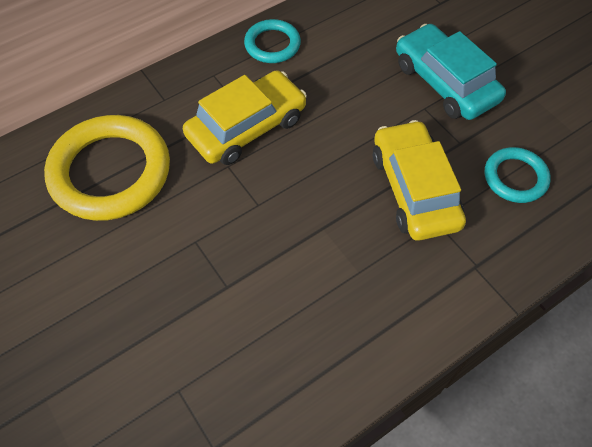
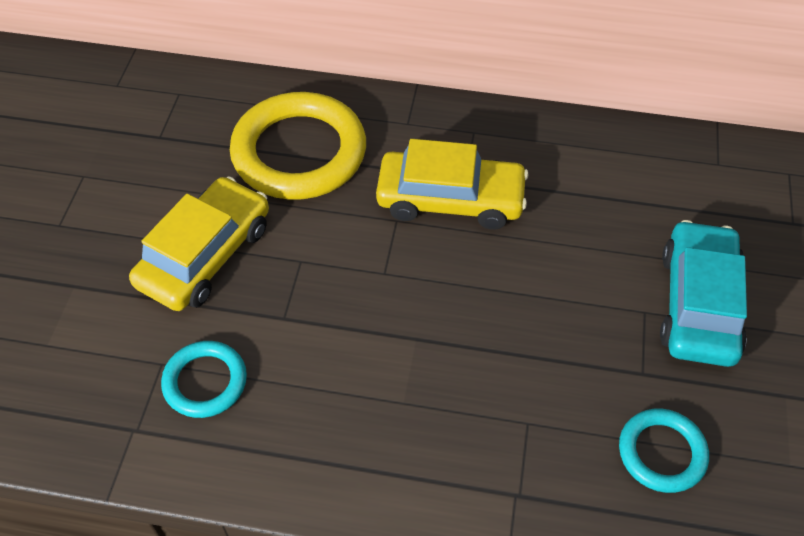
camera: 45 degrees right, 5 degrees down
turquoise ring [244,19,301,63] -> turquoise ring moved to [161,341,247,418]
yellow car [373,120,466,241] -> yellow car moved to [129,176,269,311]

